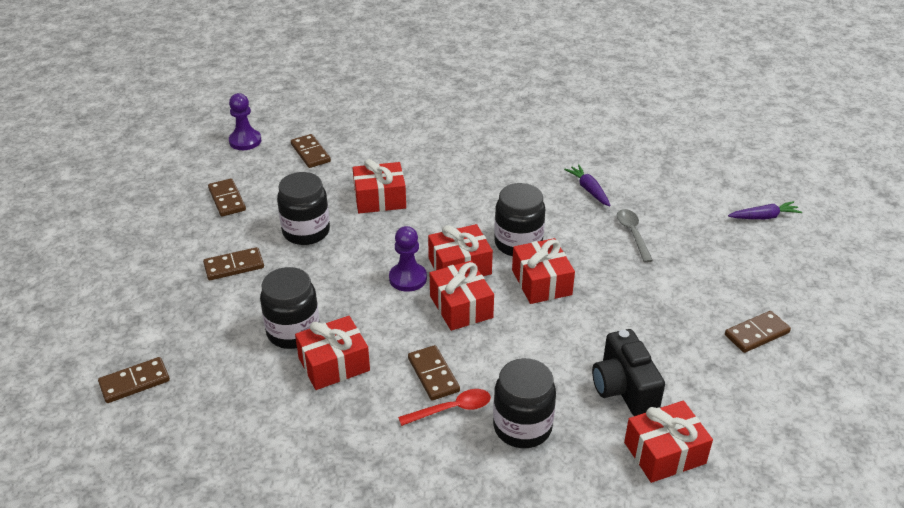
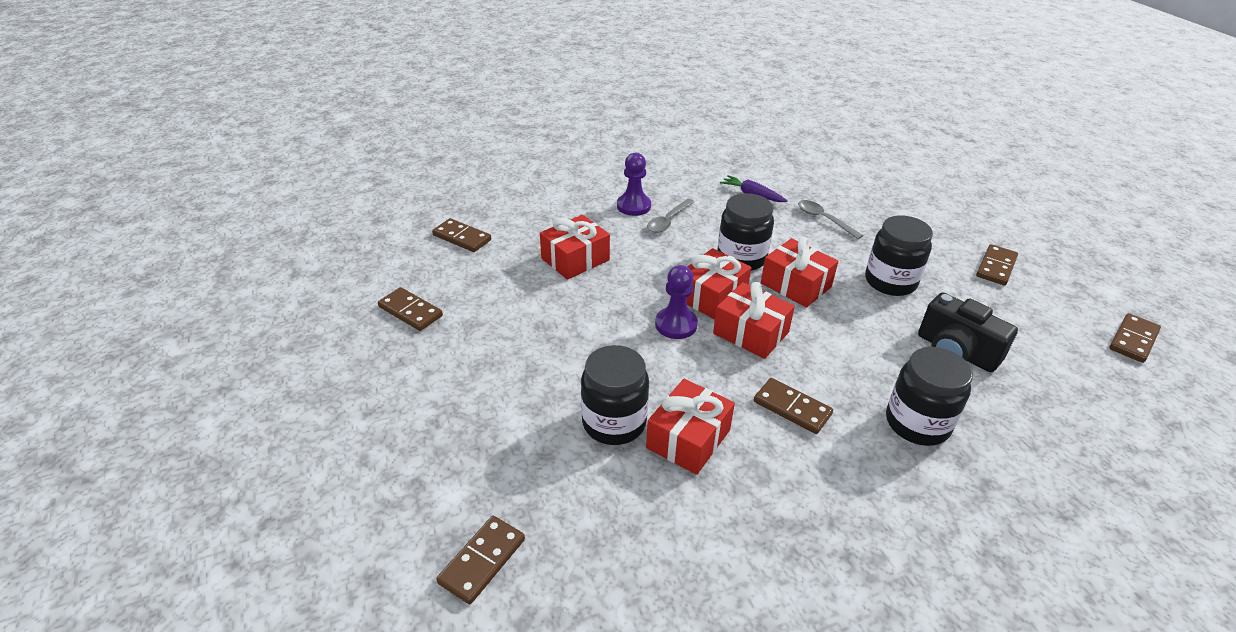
camera: 30 degrees left, 0 degrees up
brown domino [203,247,264,280] -> brown domino moved to [1109,313,1161,363]
purple pawn [229,93,261,150] -> purple pawn moved to [617,153,651,216]
black jar [277,172,330,245] -> black jar moved to [865,215,933,296]
red spoon [398,389,491,426] -> none
red gift [624,401,713,483] -> none
purple carrot [728,201,802,219] -> none
none -> grey spoon [647,199,694,233]

